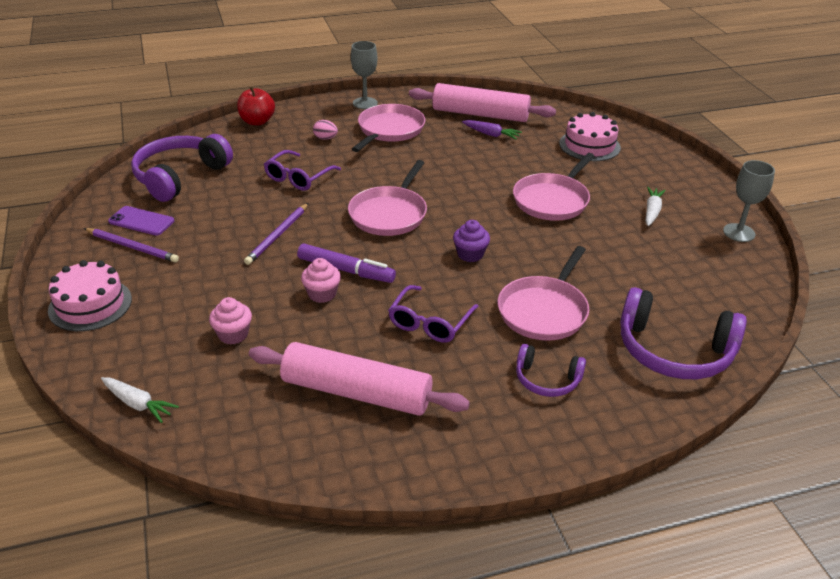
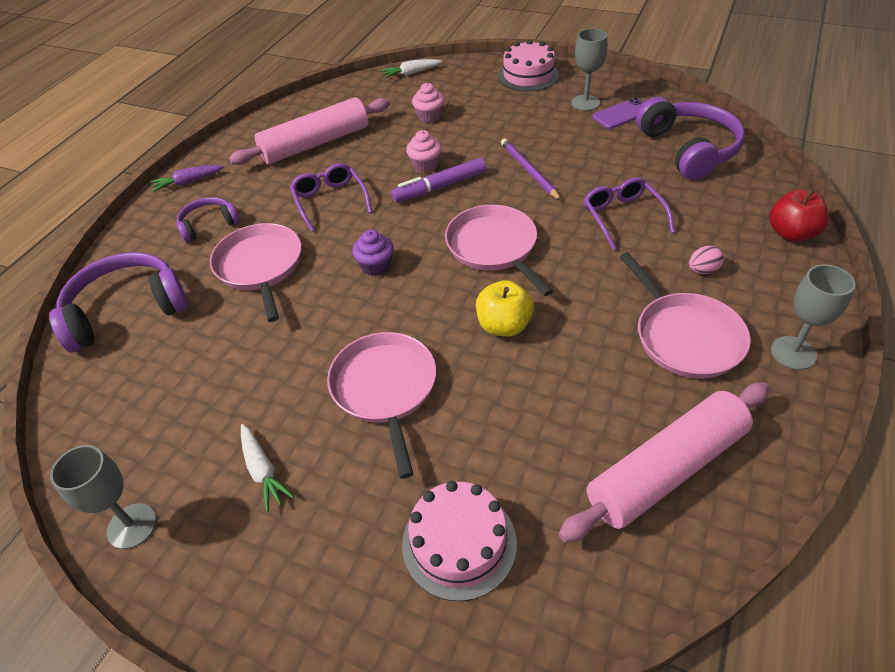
camera: 135 degrees right, 10 degrees up
purple pencil [84,228,179,262] -> grey goblet [571,28,607,111]
purple carrot [462,120,522,140] -> purple carrot moved to [150,165,224,192]
none -> yellow apple [476,280,534,337]

